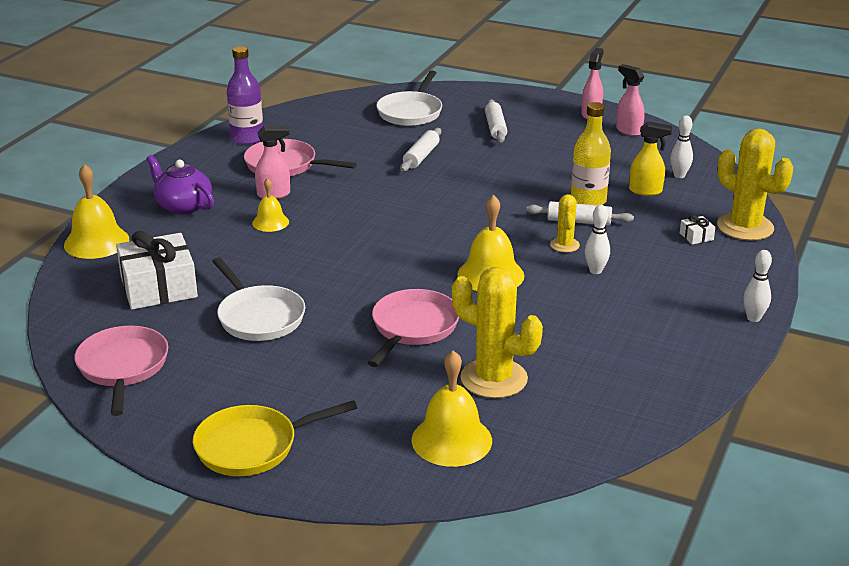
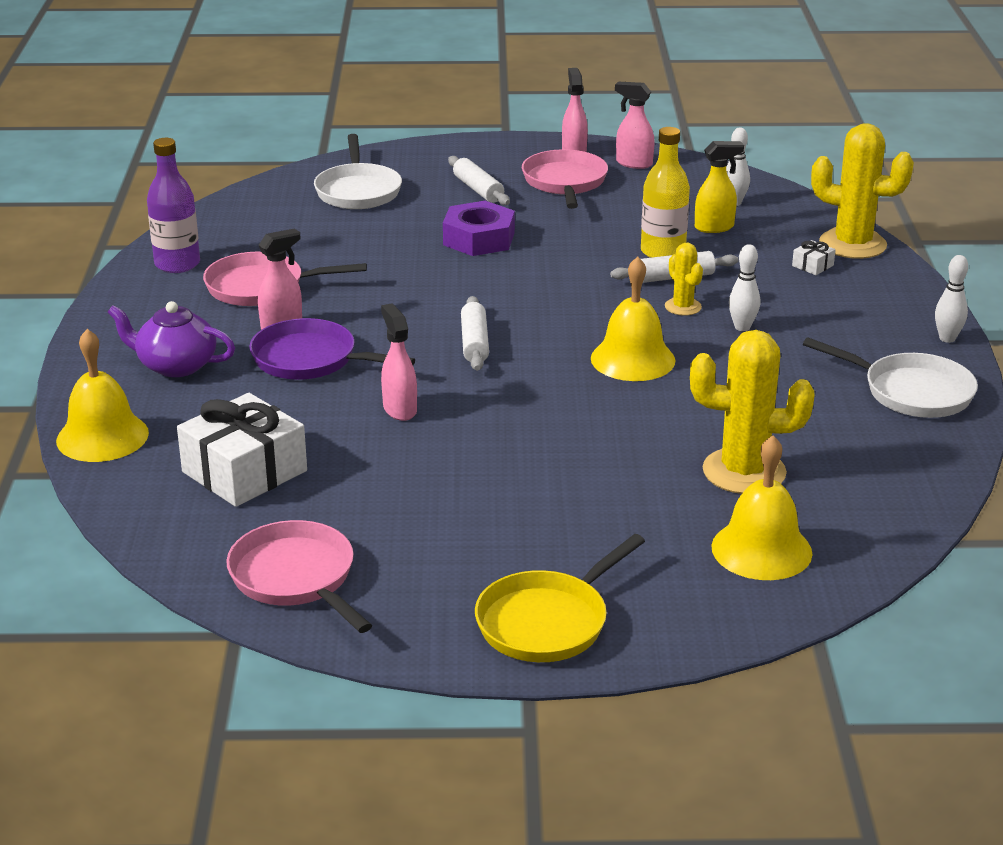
camera: 25 degrees left, 0 degrees up
white pan [212,258,305,341] -> white pan moved to [803,337,978,418]
yellow bell [252,178,289,232] -> purple pan [249,318,415,380]
pink pan [368,289,459,367] -> pink pan moved to [522,149,608,209]
white rolling pin [400,128,441,172] -> white rolling pin moved to [461,296,489,371]
none -> pink spray bottle [381,303,417,421]
none -> purple nut [443,201,515,256]

